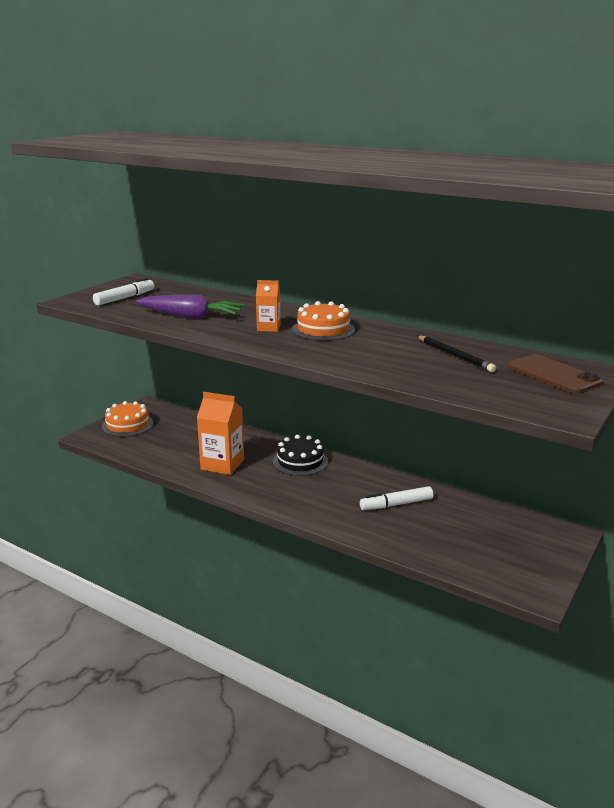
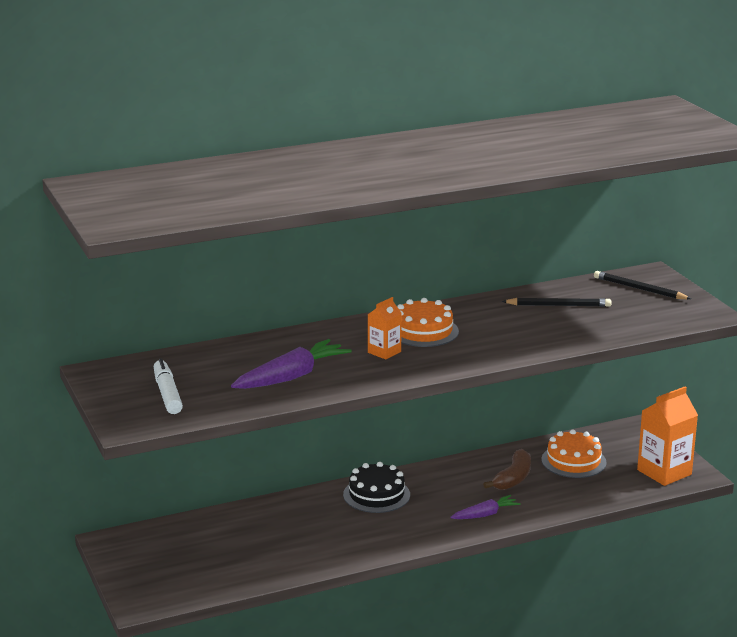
camera: 55 degrees left, 0 degrees up
orange cake [102,401,153,437] -> orange cake moved to [541,429,607,478]
orange carton [197,392,244,475] -> orange carton moved to [637,387,698,486]
white marker [360,486,433,510] -> brown banana [483,449,531,490]
brown phone [508,354,603,394] -> black pencil [594,271,691,299]
none -> purple carrot [450,495,521,519]

